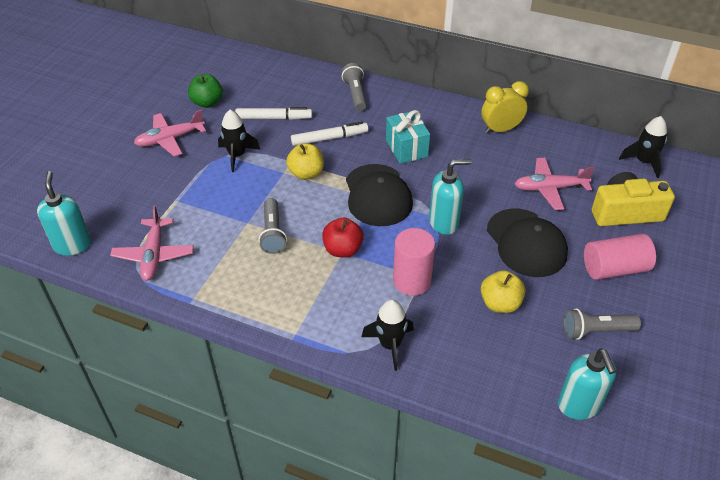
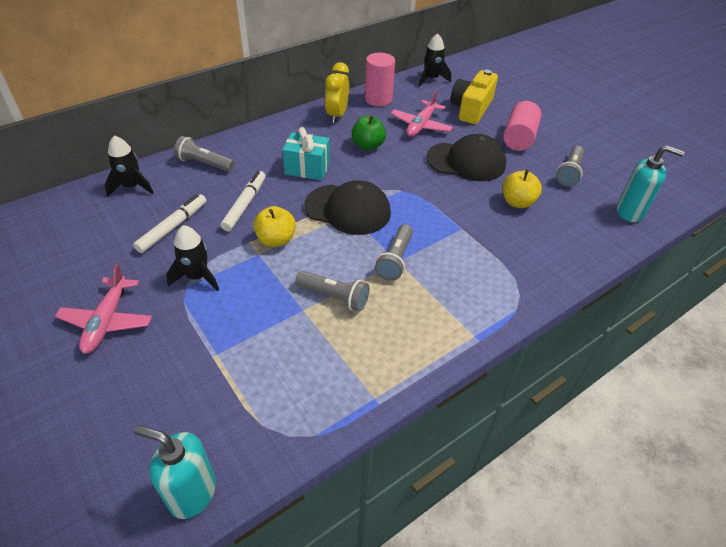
camera: 60 degrees left, 0 degrees up
pink plane [110,205,194,281] -> none
green apple [188,74,223,108] -> green apple moved to [351,115,386,150]
red apple [322,218,364,258] -> grey flashlight [375,224,413,281]
black rocket [362,299,414,371] -> black rocket moved to [105,135,154,197]
pink cylinder [393,228,435,296] -> pink cylinder moved to [365,53,395,106]
turquoise soap dispenser [429,159,471,235] -> none

